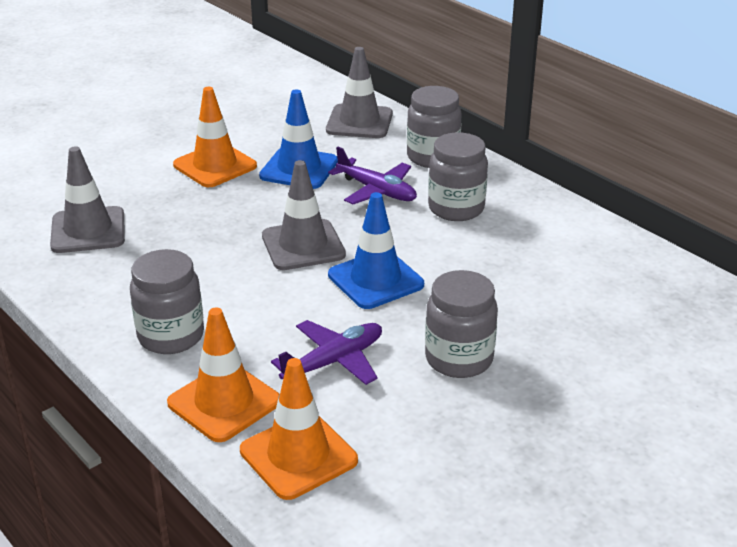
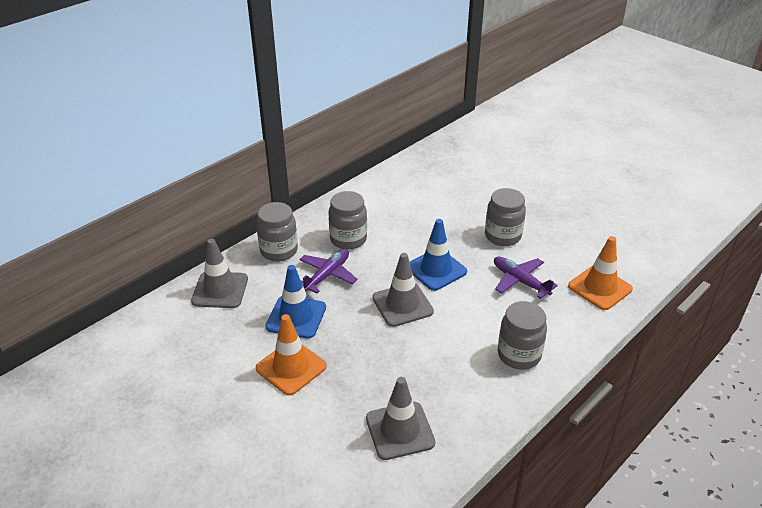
camera: 95 degrees left, 5 degrees up
orange traffic cone [167,307,279,442] -> none

